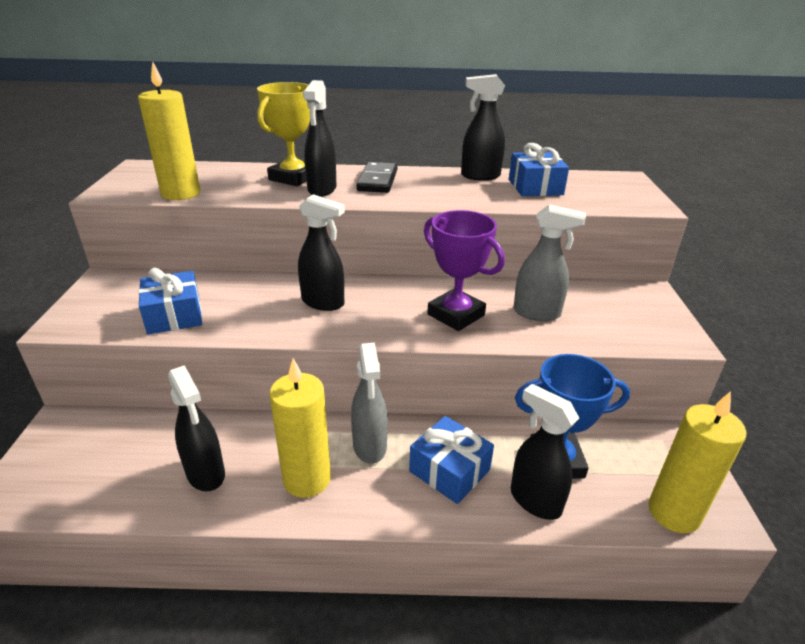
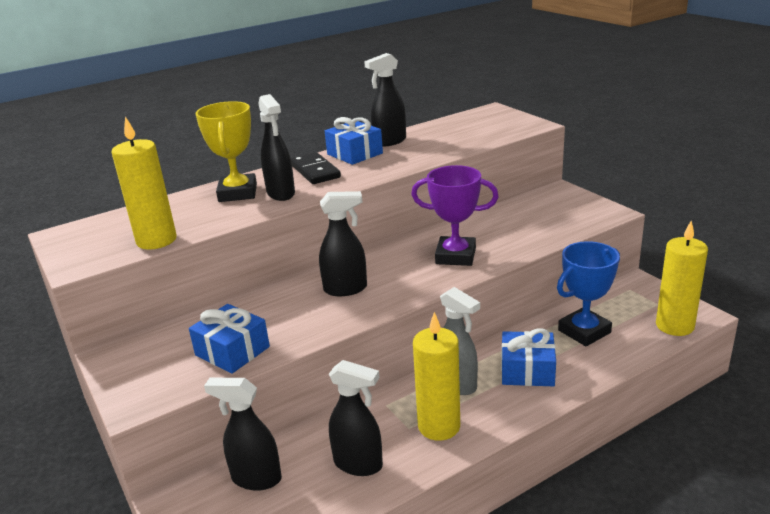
camera: 30 degrees left, 5 degrees down
blue gift [509,143,569,196] -> blue gift moved to [325,117,383,165]
black spray bottle [511,384,579,520] -> black spray bottle moved to [204,378,282,491]
grey spray bottle [514,204,586,321] -> none

